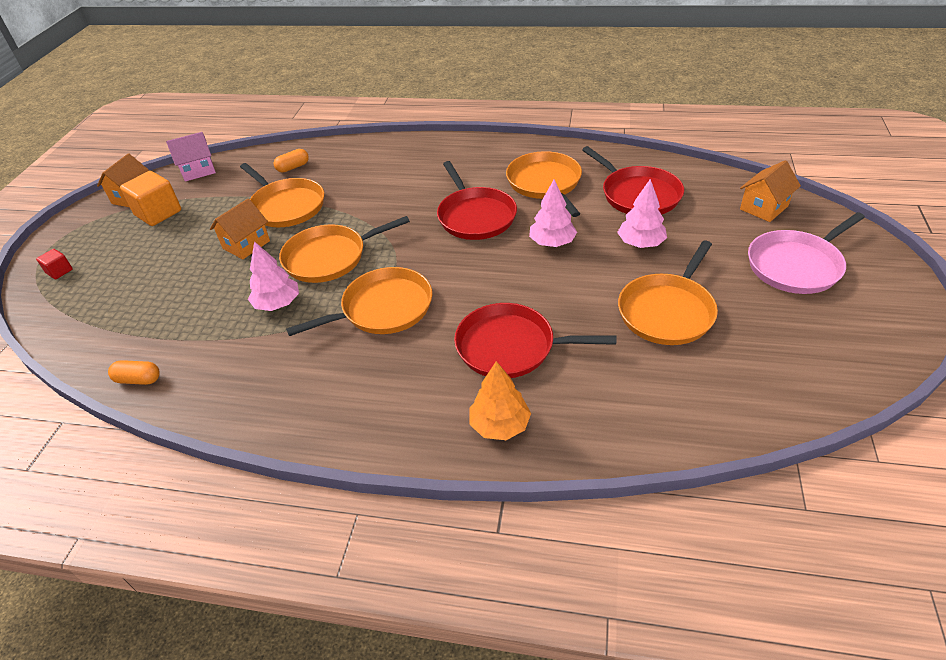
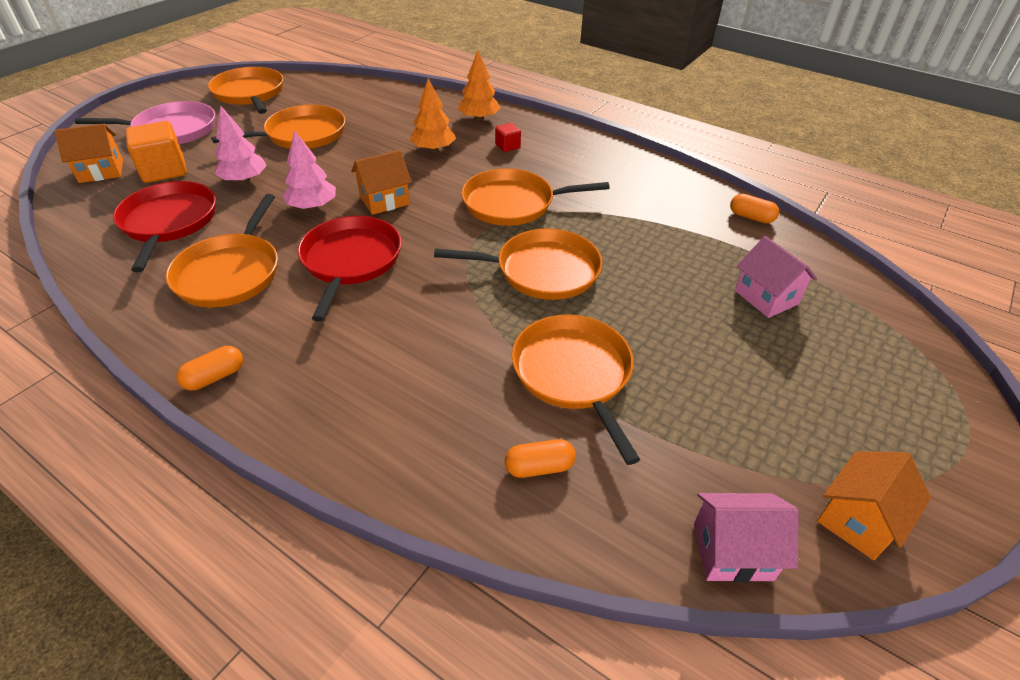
camera: 160 degrees left, 0 degrees up
red cube [36,249,73,279] -> red cube moved to [495,123,521,152]
orange cube [120,171,181,226] -> orange cube moved to [125,121,187,183]
orange house [210,198,270,259] -> orange house moved to [351,150,412,215]
pink tree [248,241,299,311] -> none
red pan [454,303,616,378] -> orange tree [409,78,456,152]
none -> orange capsule [177,346,243,391]
none -> orange pan [208,67,283,114]
none -> pink house [735,236,817,318]

